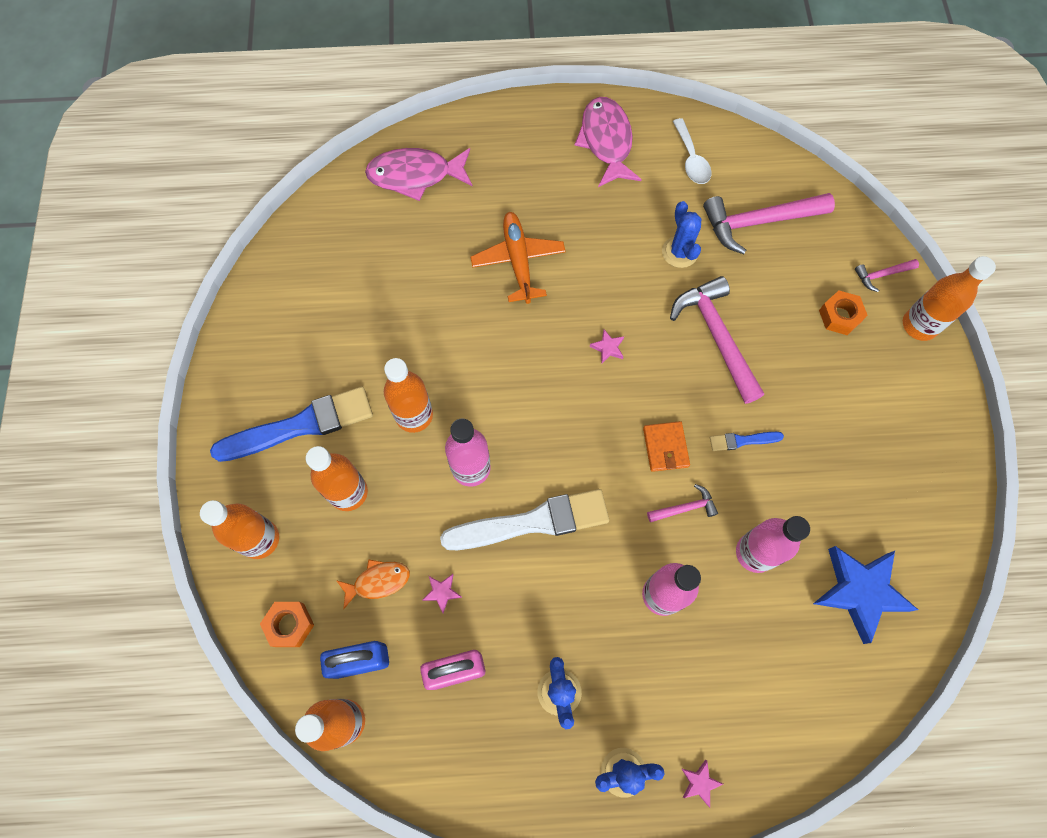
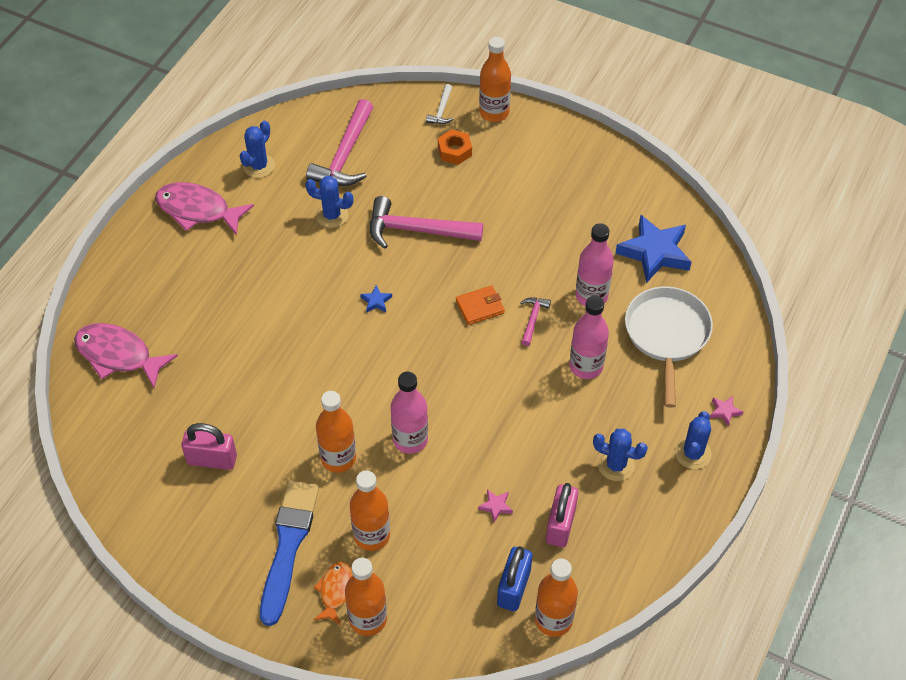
camera: 60 degrees left, 15 degrees down
orange nut [260,602,314,647] -> none
orange fish [336,559,410,609] -> orange fish moved to [313,561,353,625]
pink fish [365,148,472,201] -> pink fish turned 90 degrees clockwise [74,323,178,388]
white brush [440,489,609,550] -> none
orange plane [471,212,566,304] -> none
pink star [590,329,624,364] -> blue star [360,285,392,313]
orange wallet [643,421,690,472] -> orange wallet turned 45 degrees counterclockwise [456,285,505,325]
white spoon [673,118,712,184] -> blue cactus [240,121,275,178]
blue brush [710,432,784,451] -> none
pink hammer [855,259,919,292] -> white hammer [426,84,454,124]
none -> pink padlock [181,423,237,470]
none -> white pan [625,287,713,408]

